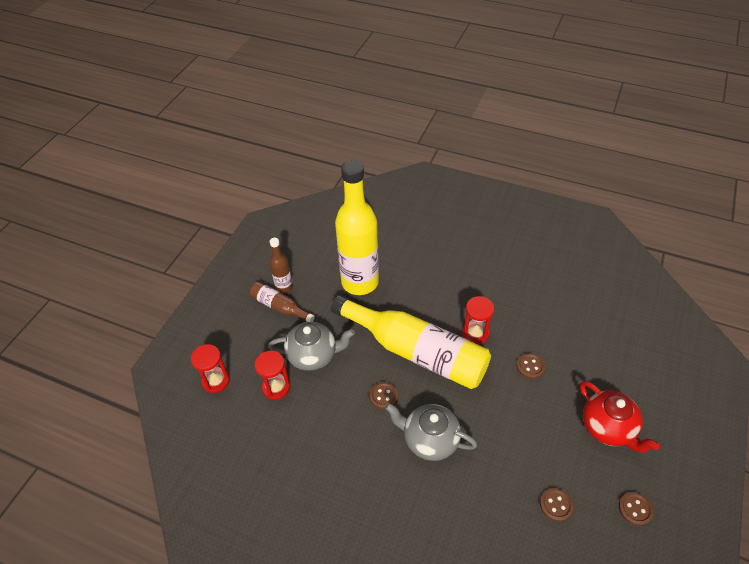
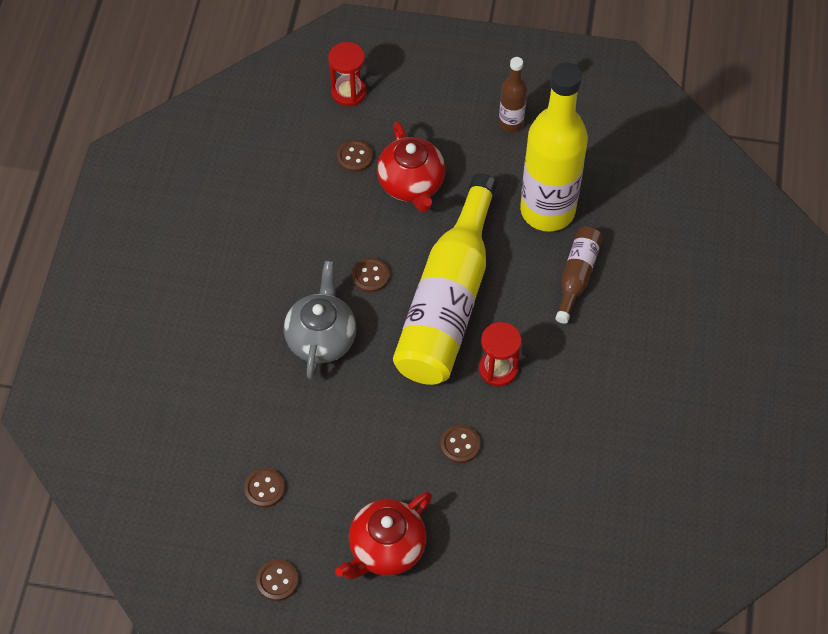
camera: 75 degrees right, 10 degrees up
brown bottle [249,281,315,322] -> brown bottle moved to [555,226,603,324]
red hourglass [254,351,290,400] -> brown button [337,140,373,172]
grey teapot [268,322,355,371] -> red teapot [377,121,446,212]

